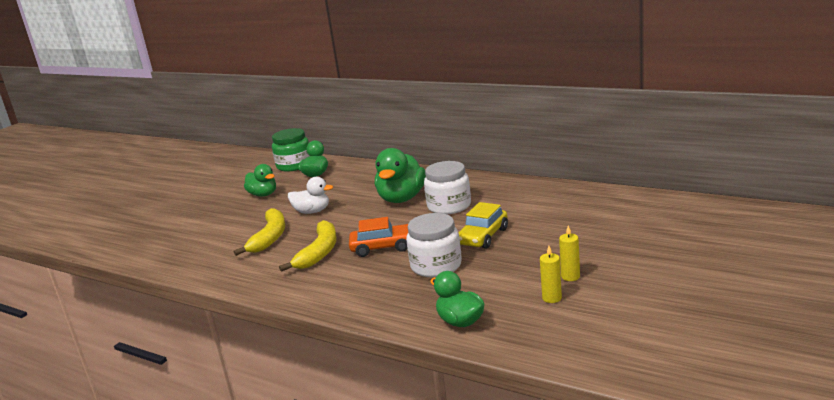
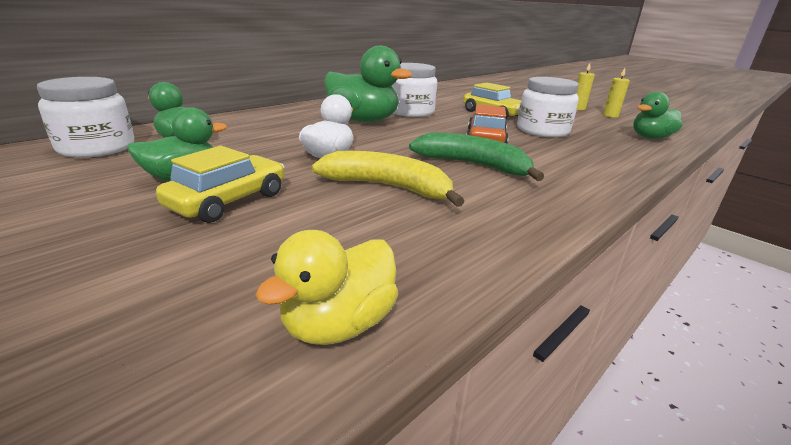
camera: 80 degrees left, 5 degrees up
green jar [272,128,309,172] -> white jar [37,77,134,158]
yellow banana [279,220,337,272] -> green banana [409,132,544,181]
none -> yellow car [156,146,284,223]
none -> yellow duck [255,230,398,345]

